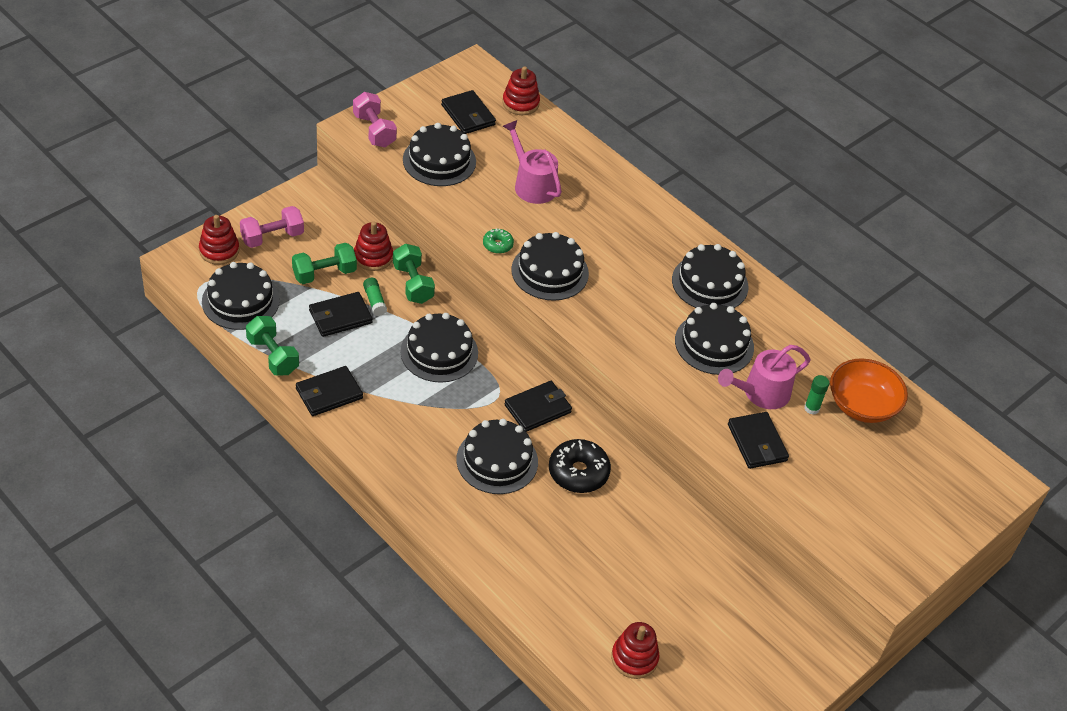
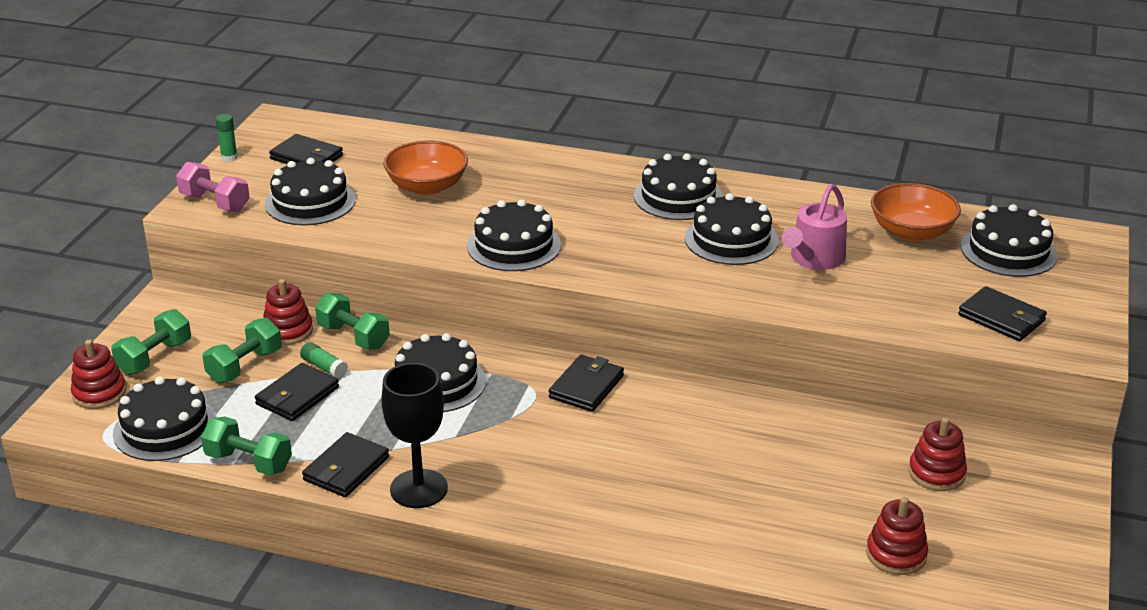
camera: 25 degrees left, 15 degrees down
pink dumbbell [240,206,304,248] -> green dumbbell [111,309,191,375]
black cake [456,419,538,494] -> black cake moved to [961,204,1058,277]
green donut [483,229,514,254] -> none
red stacking toy [502,66,540,115] -> red stacking toy moved to [908,417,967,491]
pink watering can [503,120,562,204] -> orange bowl [383,141,468,195]
black donut [549,439,611,493] -> none
black wallet [728,412,789,469] -> black wallet moved to [958,286,1047,341]
green glue stick [804,375,829,415] -> green glue stick moved to [215,114,238,162]
none -> black goblet [382,363,448,508]

